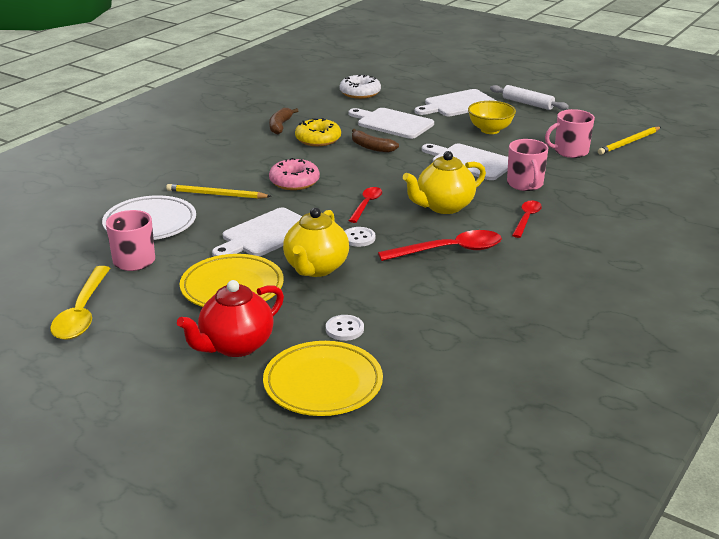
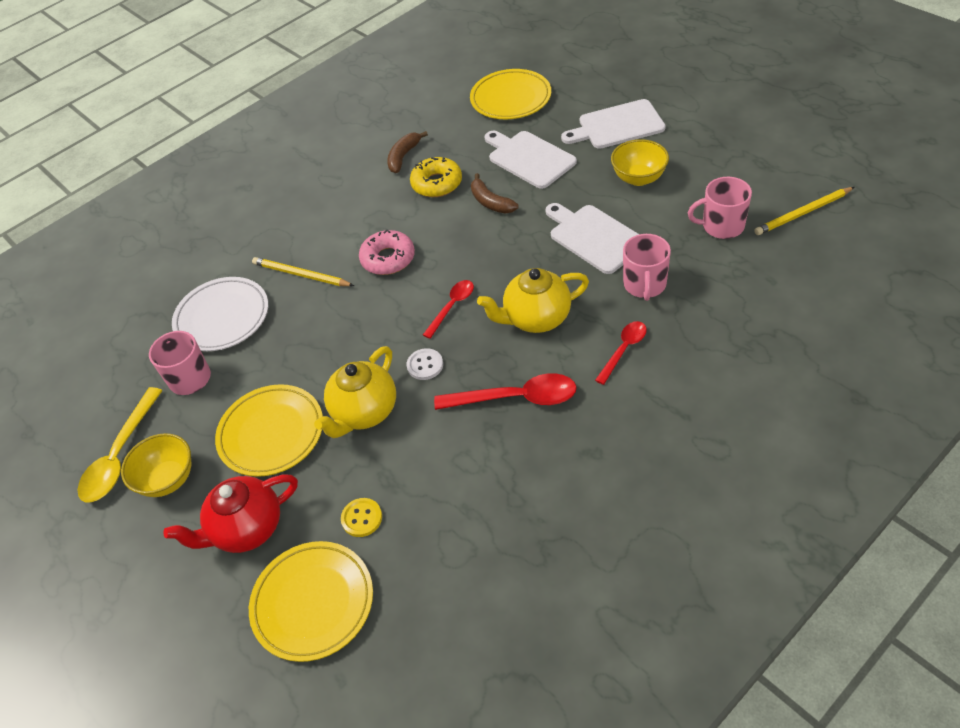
camera: 20 degrees right, 20 degrees up
white cutting board [212,208,302,257] -> none
white button [326,315,364,341] -> yellow button [341,498,382,537]
white donut [339,75,381,99] -> yellow plate [470,69,551,119]
white rolling pin [490,85,569,110] -> none
none -> yellow bowl [121,433,191,497]

